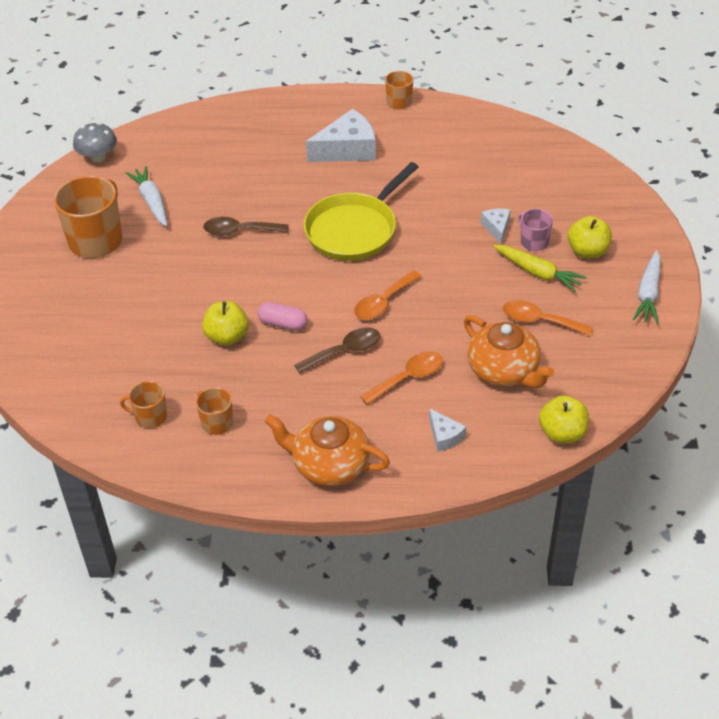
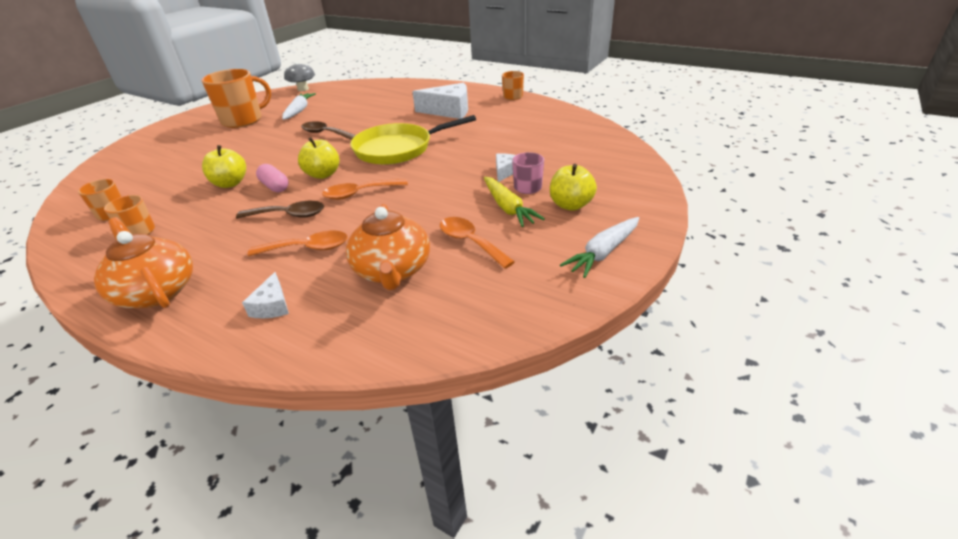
camera: 30 degrees right, 10 degrees down
yellow apple [539,395,589,443] -> yellow apple moved to [298,137,340,179]

